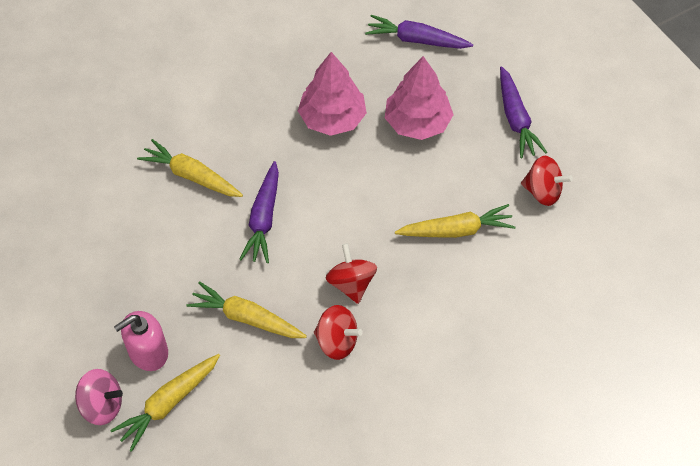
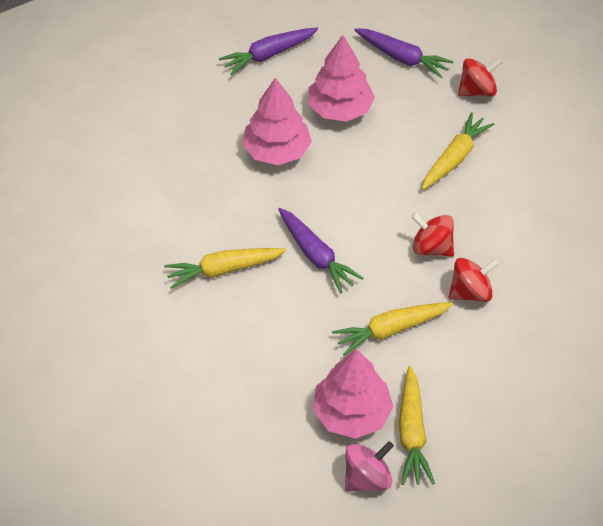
camera: 45 degrees left, 5 degrees down
pink soap dispenser [114,311,168,371] -> pink tree [313,349,393,439]

